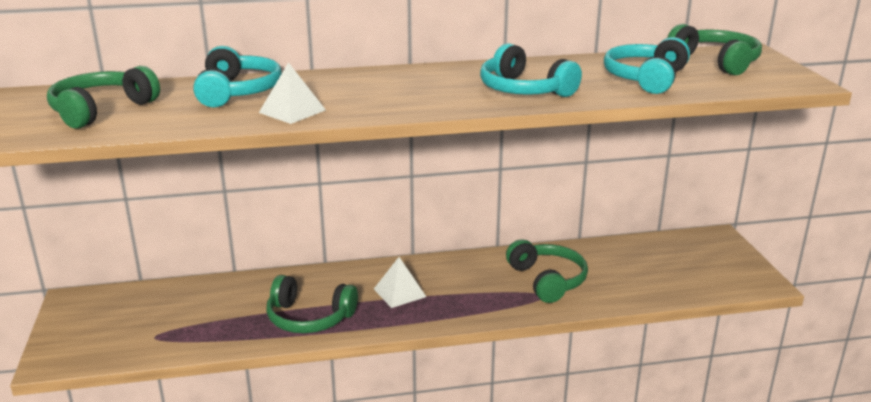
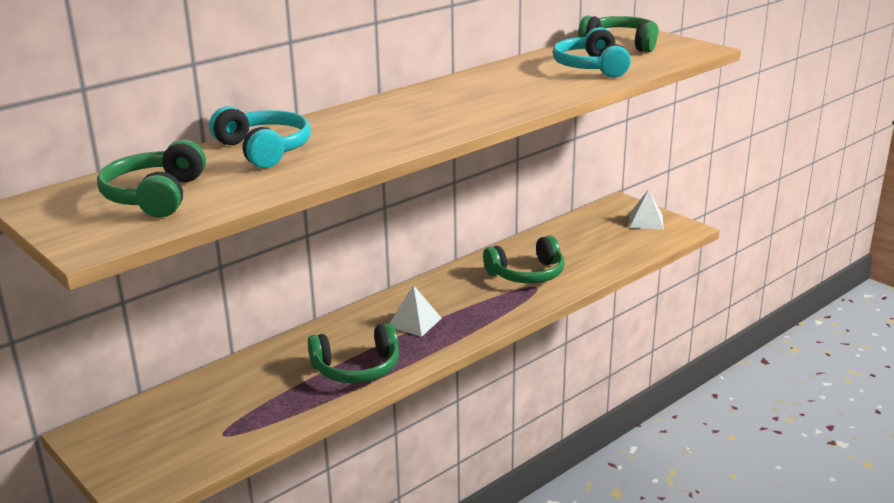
camera: 30 degrees left, 0 degrees up
white pyramid [259,62,326,124] -> white pyramid moved to [629,189,664,230]
turquoise headphones [480,43,582,97] -> none
green headphones [506,239,588,303] -> green headphones turned 120 degrees clockwise [483,235,564,283]

